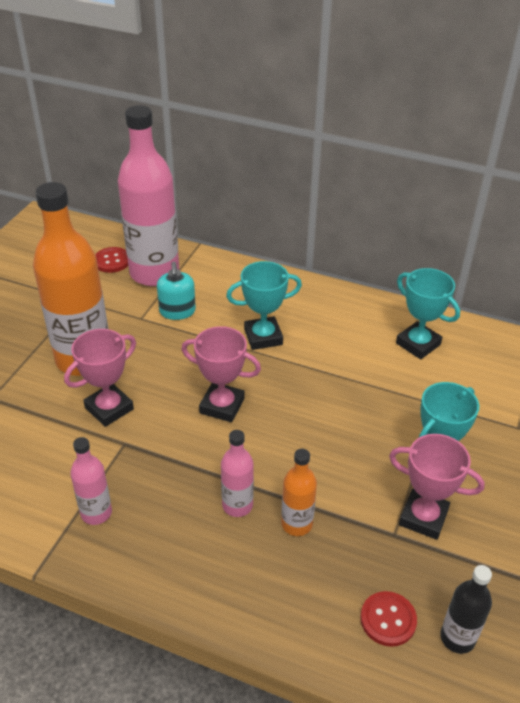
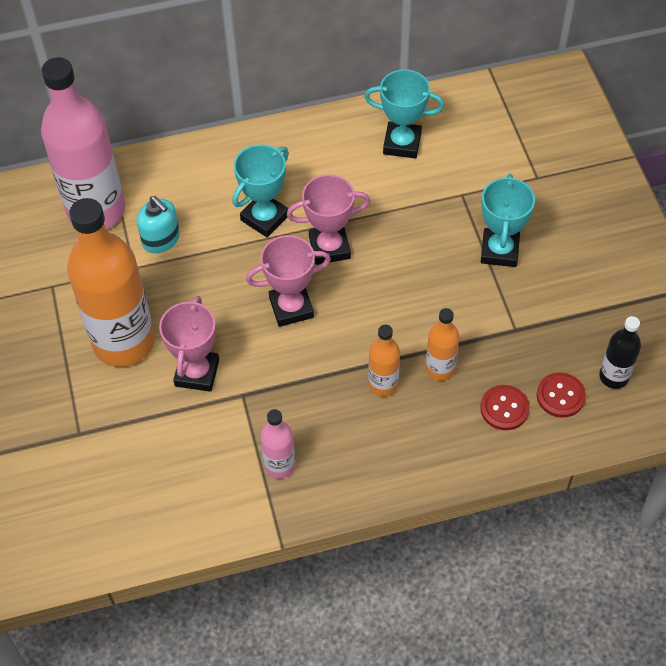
camera: 35 degrees left, 15 degrees up
red button [95,247,128,273] -> red button moved to [480,385,529,430]
pink bottle [221,430,254,517] -> orange bottle [368,325,400,397]
pink trophy [389,434,485,540] -> pink trophy moved to [287,174,370,265]

